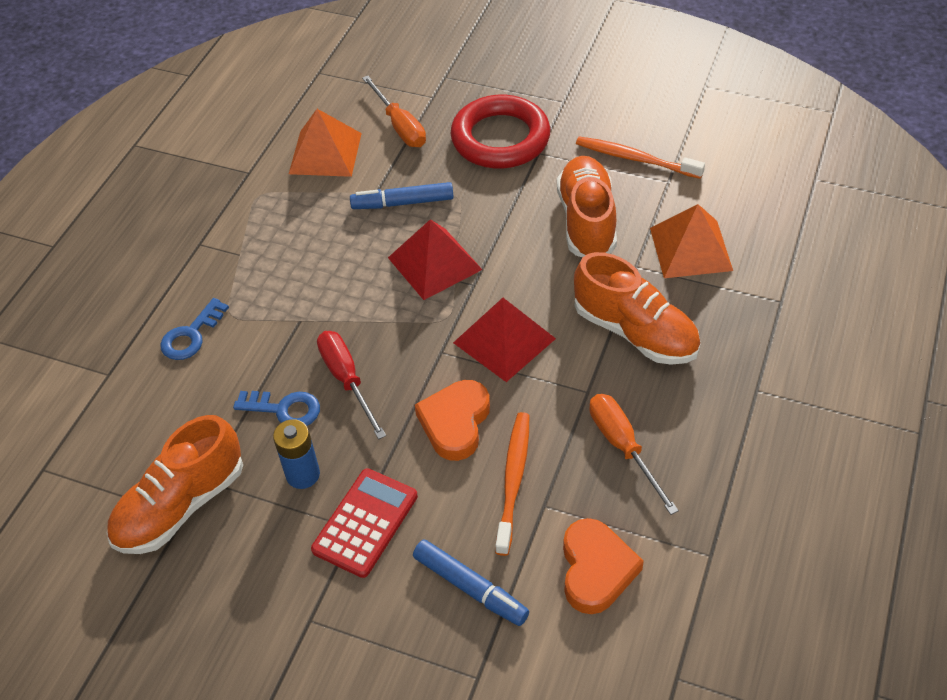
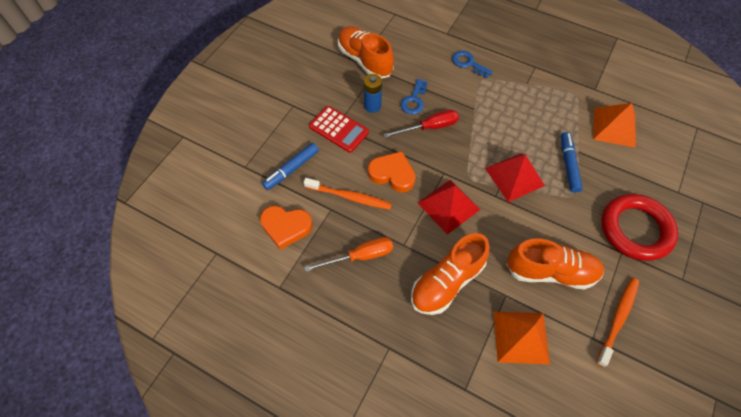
camera: 95 degrees right, 10 degrees up
orange screwdriver [362,76,426,147] -> none

